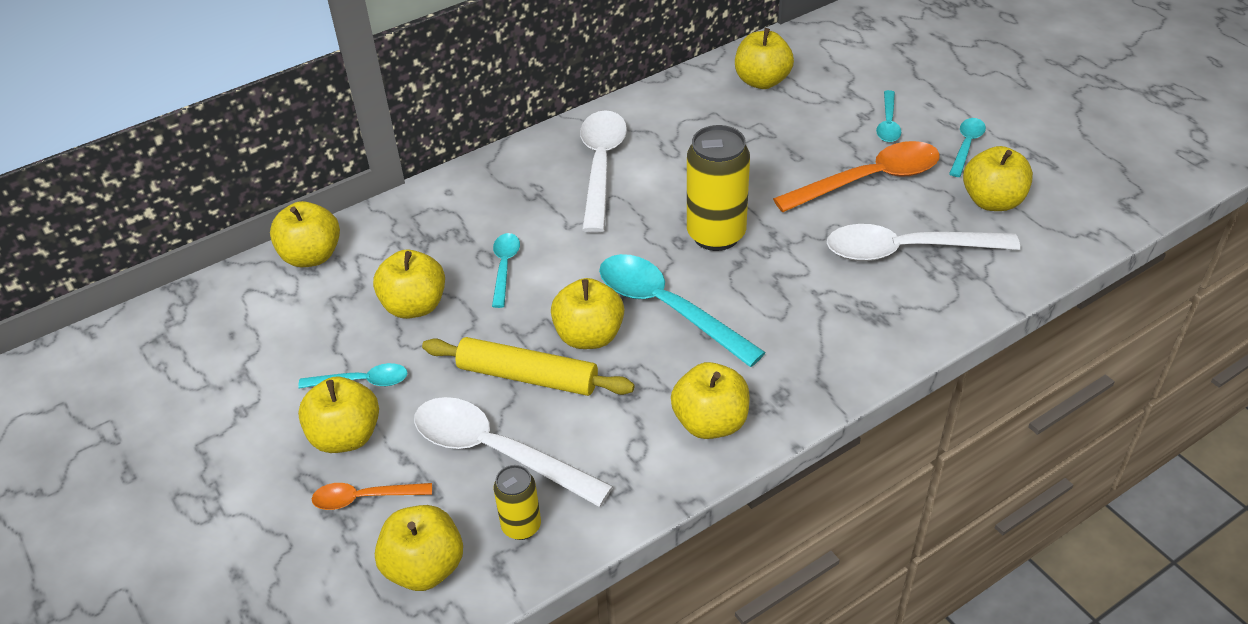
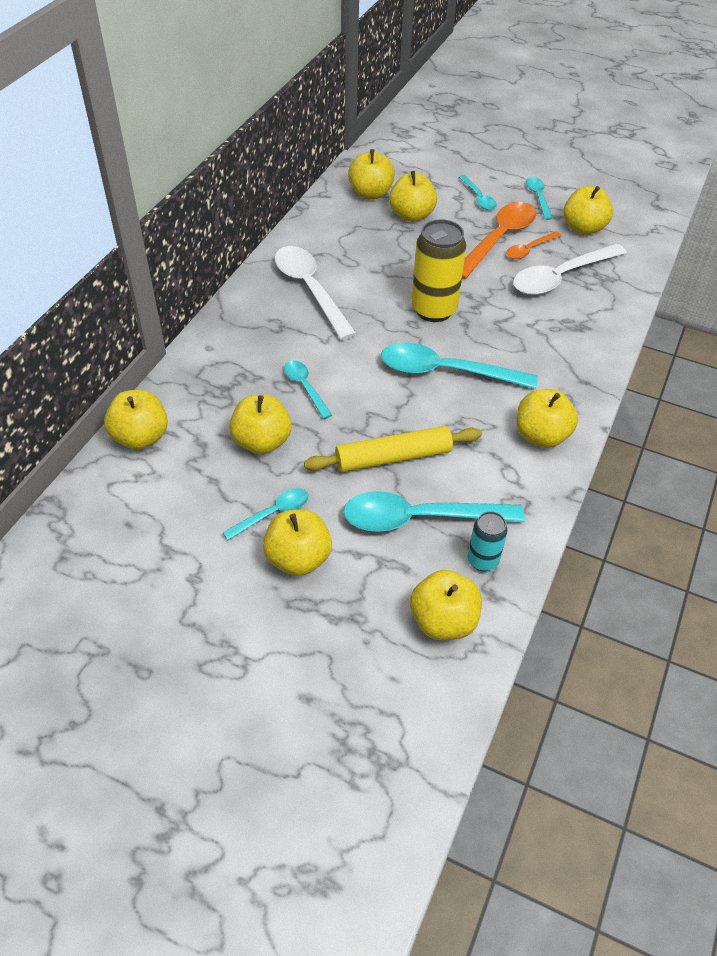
camera: 35 degrees left, 5 degrees up
orange spoon [312,483,432,510] -> orange spoon moved to [506,231,562,259]
white spoon [414,397,613,507] -> turquoise spoon [343,491,525,532]
yellow can [494,465,541,540] -> turquoise can [468,511,508,571]
yellow apple [551,278,624,349] -> yellow apple moved to [389,171,437,222]

